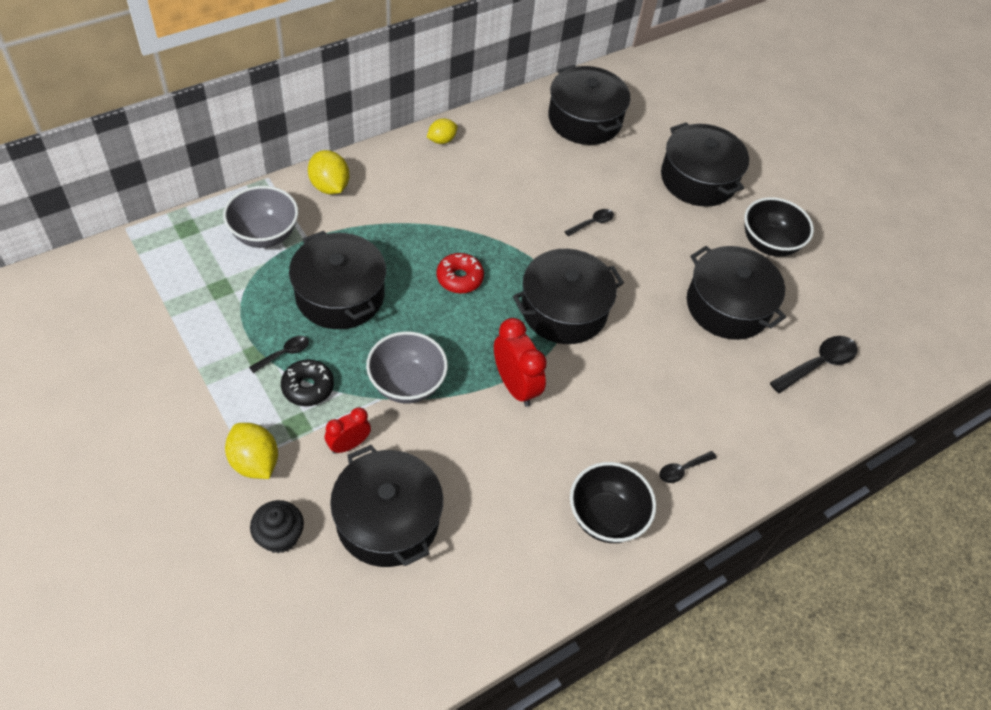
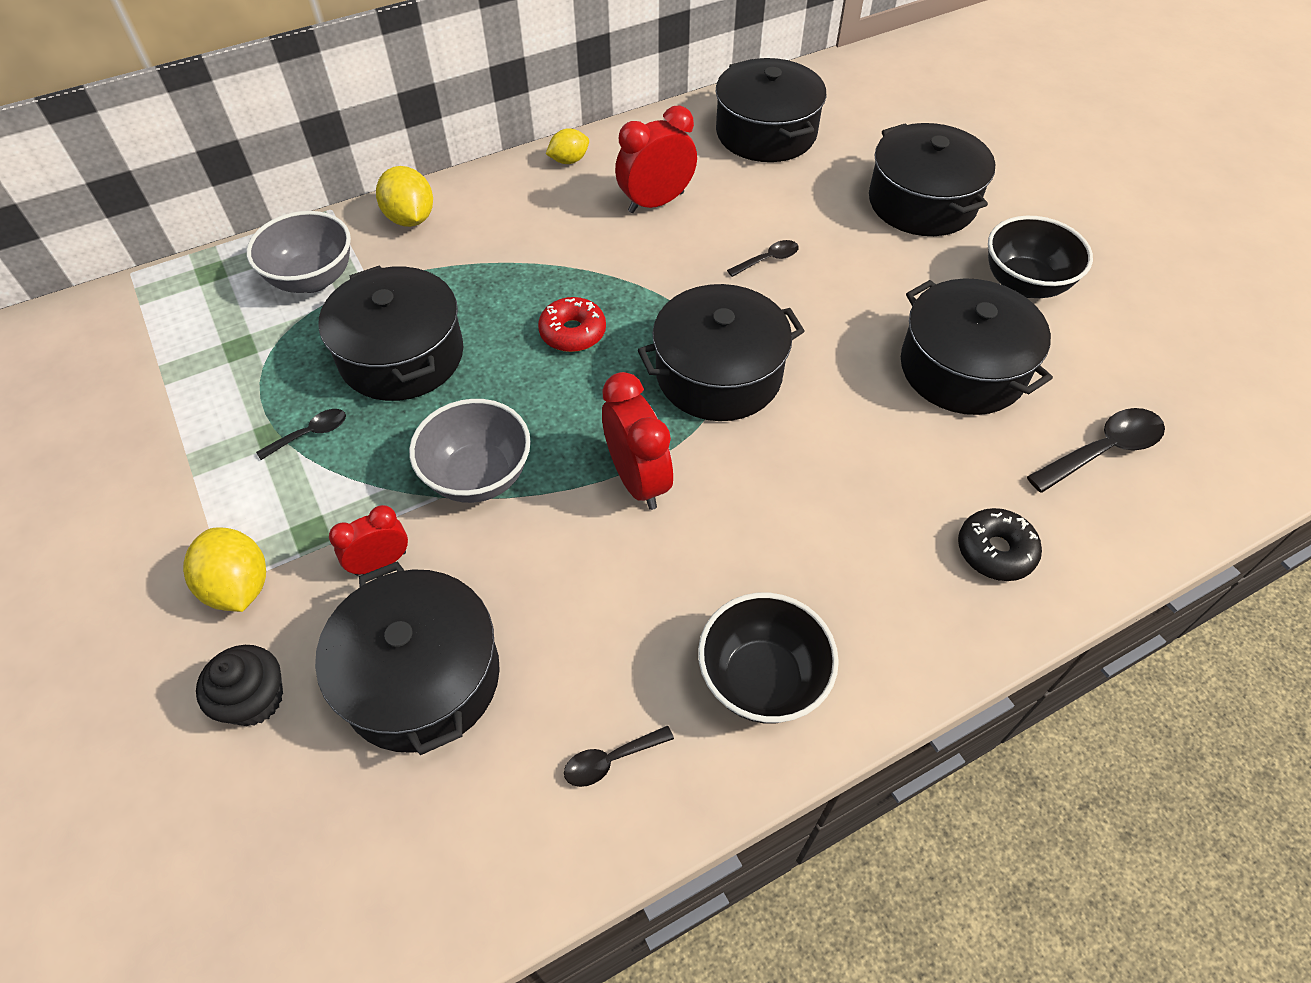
camera: 10 degrees right, 0 degrees up
black donut [281,359,334,406] -> black donut moved to [958,508,1042,581]
black spoon [659,451,717,483] -> black spoon moved to [564,725,674,787]
none -> red clock [615,105,697,213]

